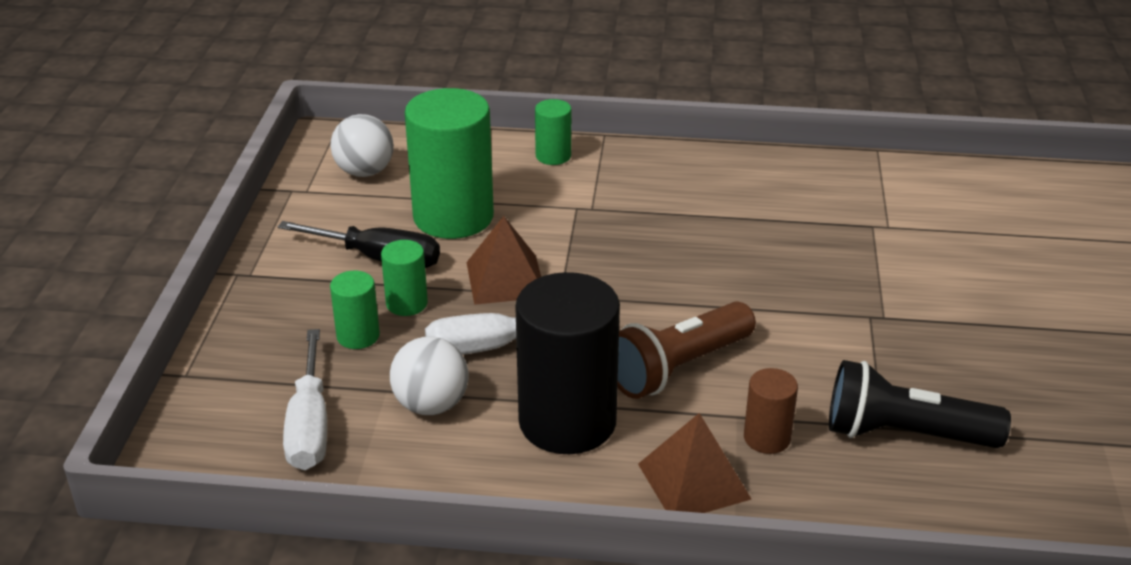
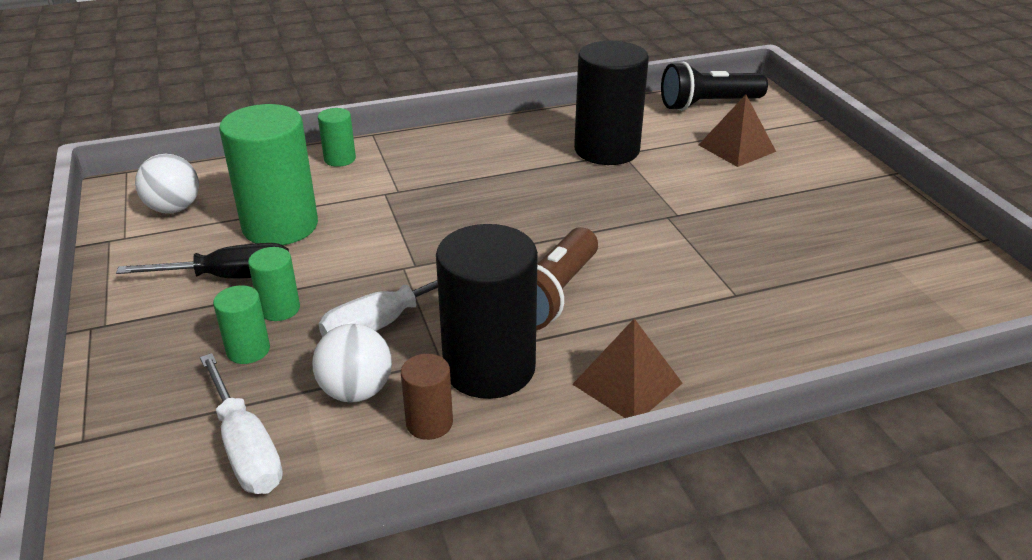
camera: 25 degrees left, 0 degrees up
brown pyramid [466,216,541,305] -> brown pyramid moved to [699,95,776,167]
brown cylinder [744,368,798,454] -> brown cylinder moved to [401,354,453,440]
black flashlight [829,360,1011,448] -> black flashlight moved to [661,62,768,111]
none -> black cylinder [574,41,649,165]

